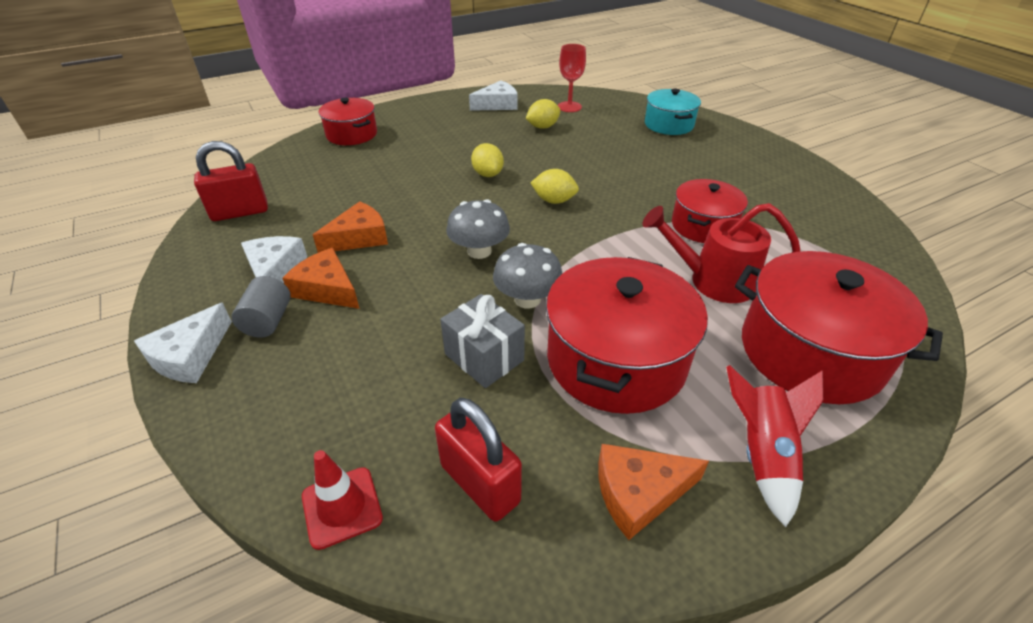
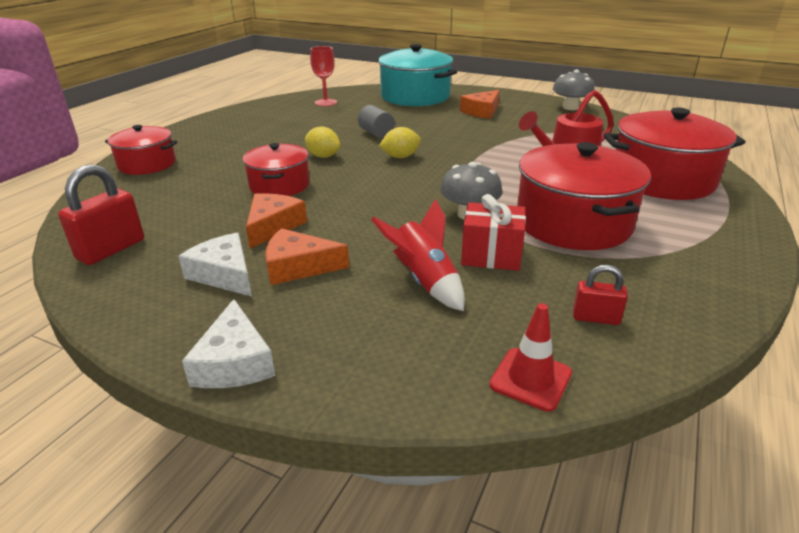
camera: 35 degrees left, 10 degrees down
grey cylinder [231,276,291,338] -> grey cylinder moved to [358,105,395,138]
red padlock [435,398,522,522] -> red padlock [573,265,628,325], size x0.58
grey gift [440,294,525,388] -> red gift [461,194,526,271]
grey mushroom [446,199,510,259] -> grey mushroom moved to [553,70,595,110]
white cheese [469,81,518,111] -> none
yellow lemon [526,99,561,129] -> none
orange cheese [598,444,709,540] -> orange cheese moved to [460,90,500,119]
turquoise pot [645,89,701,135] -> turquoise pot [377,44,457,106], size x1.66
red pot [672,179,748,243] -> red pot moved to [243,143,310,196]
red rocket [726,365,824,527] -> red rocket moved to [371,199,465,311]

